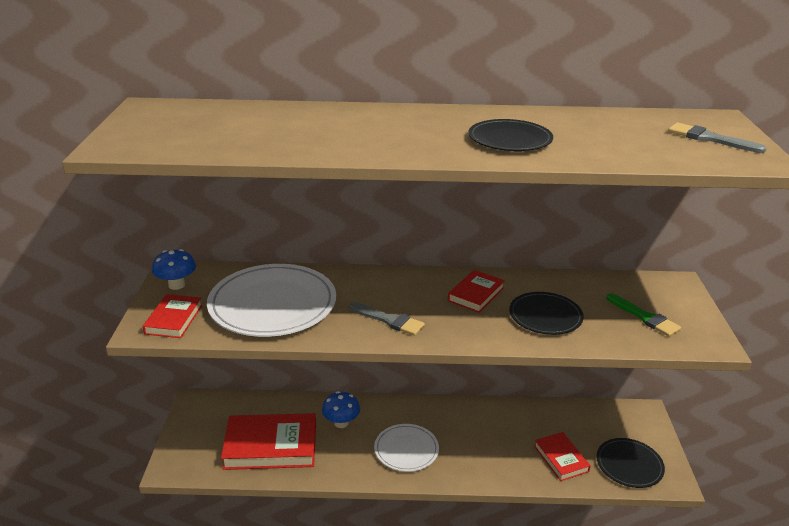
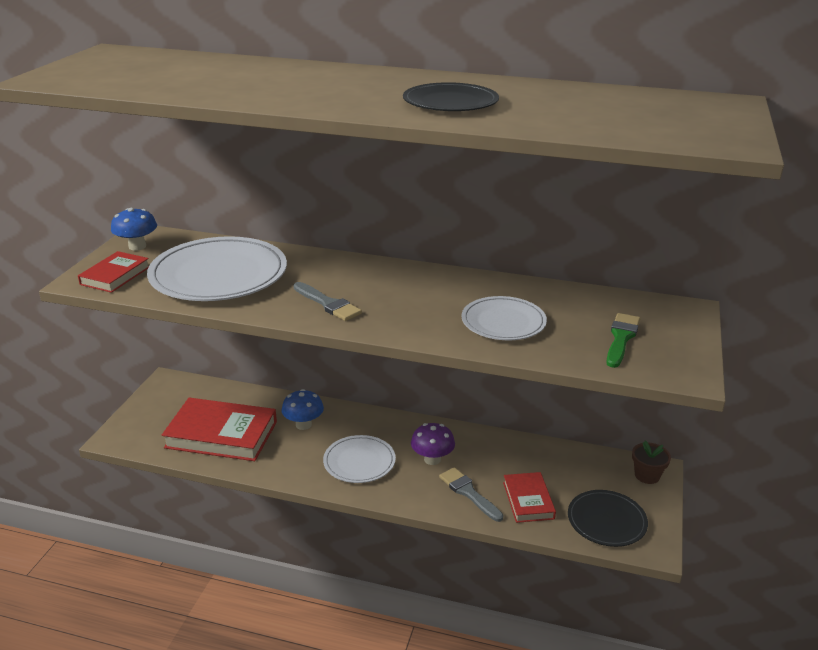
camera: 15 degrees right, 0 degrees up
red book [448,270,505,313] -> none
black plate [509,292,584,335] -> white plate [461,296,547,340]
green brush [606,293,681,337] -> green brush turned 135 degrees counterclockwise [606,313,640,368]
grey brush [668,122,766,153] -> grey brush moved to [439,467,503,522]
none -> purple mushroom [411,423,455,465]
none -> brown flower pot [632,441,671,484]

